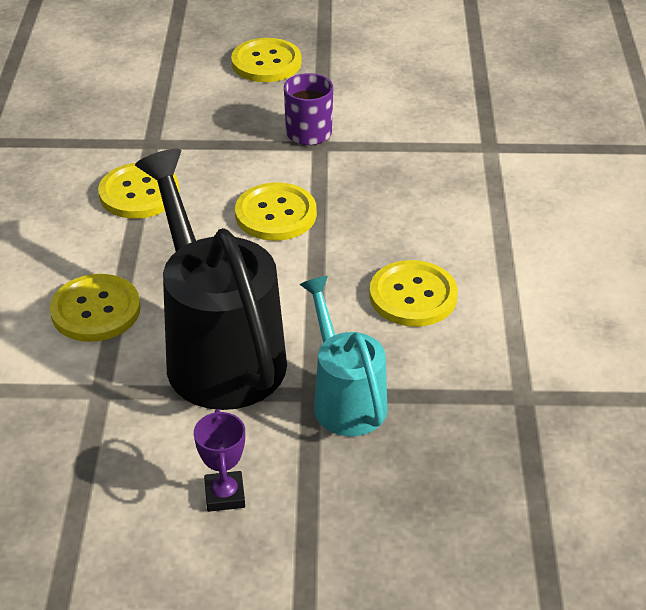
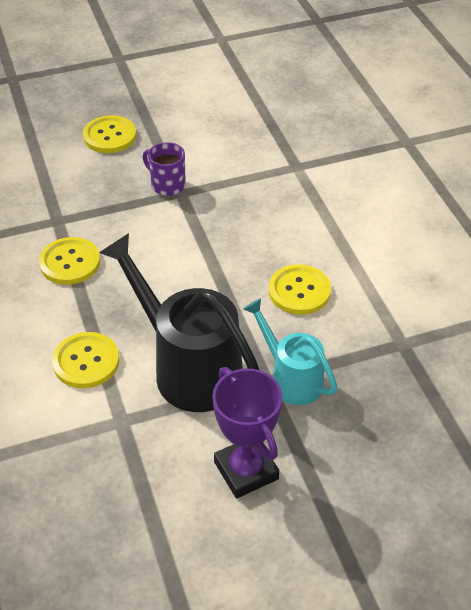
camera: 20 degrees left, 5 degrees up
purple trophy [194,409,245,512] -> purple trophy [212,367,282,498], size x1.83
yellow button [235,182,317,241] -> none

